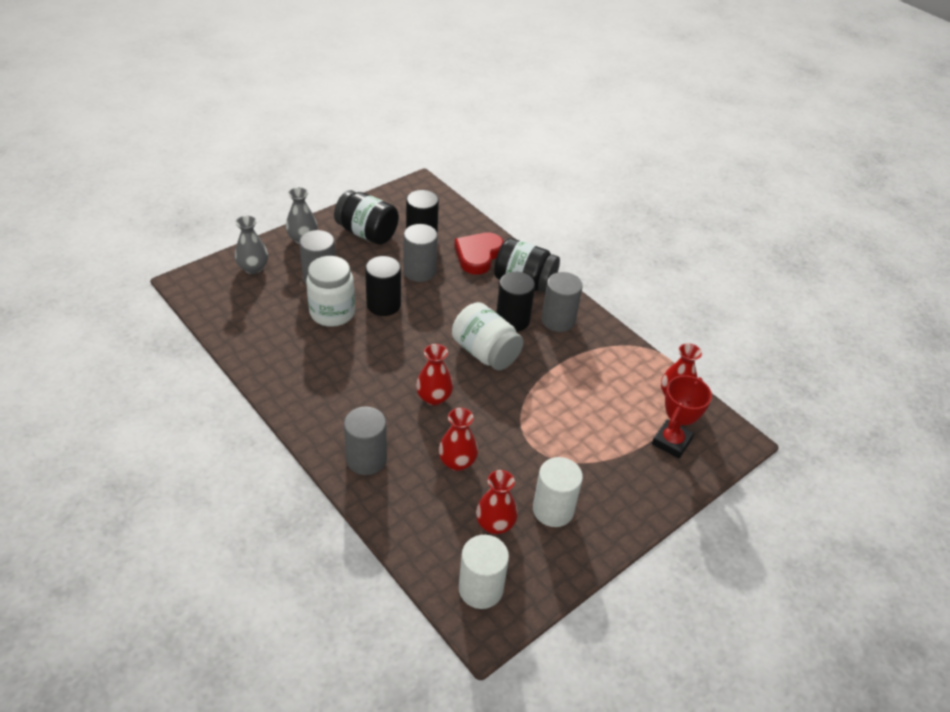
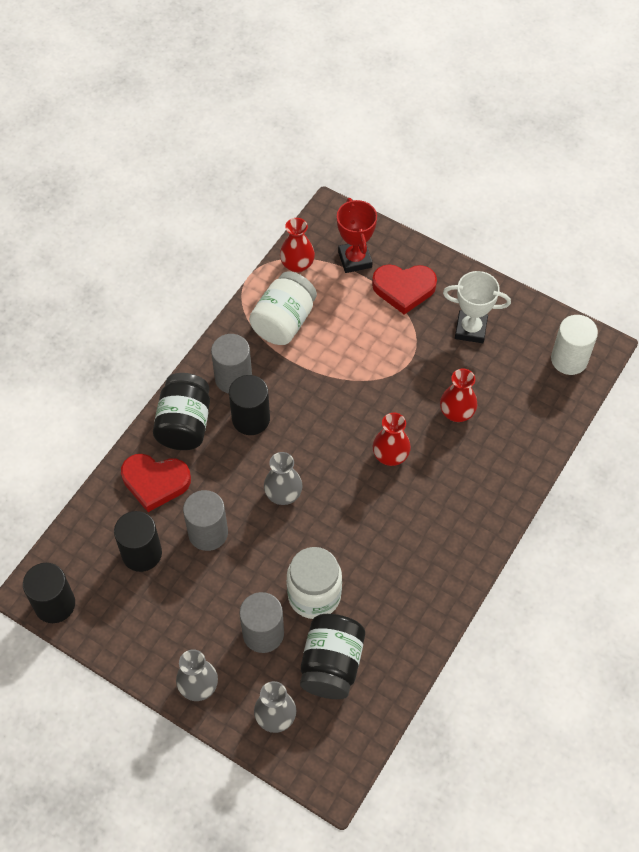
camera: 105 degrees left, 15 degrees up
black jar [334,190,399,245] -> black jar moved to [300,614,365,699]
grey cylinder [344,407,387,475] -> none
black cylinder [365,256,401,316] -> black cylinder moved to [23,563,75,623]
white jar [452,302,524,370] -> white jar moved to [249,271,317,345]
red vase [476,470,518,534] -> none
white cylinder [533,457,583,527] -> white trophy [443,271,511,343]
red trophy [652,375,712,458] -> red trophy turned 60 degrees clockwise [337,198,377,273]
none -> grey vase [264,452,303,505]
none -> red heart [372,265,437,315]

